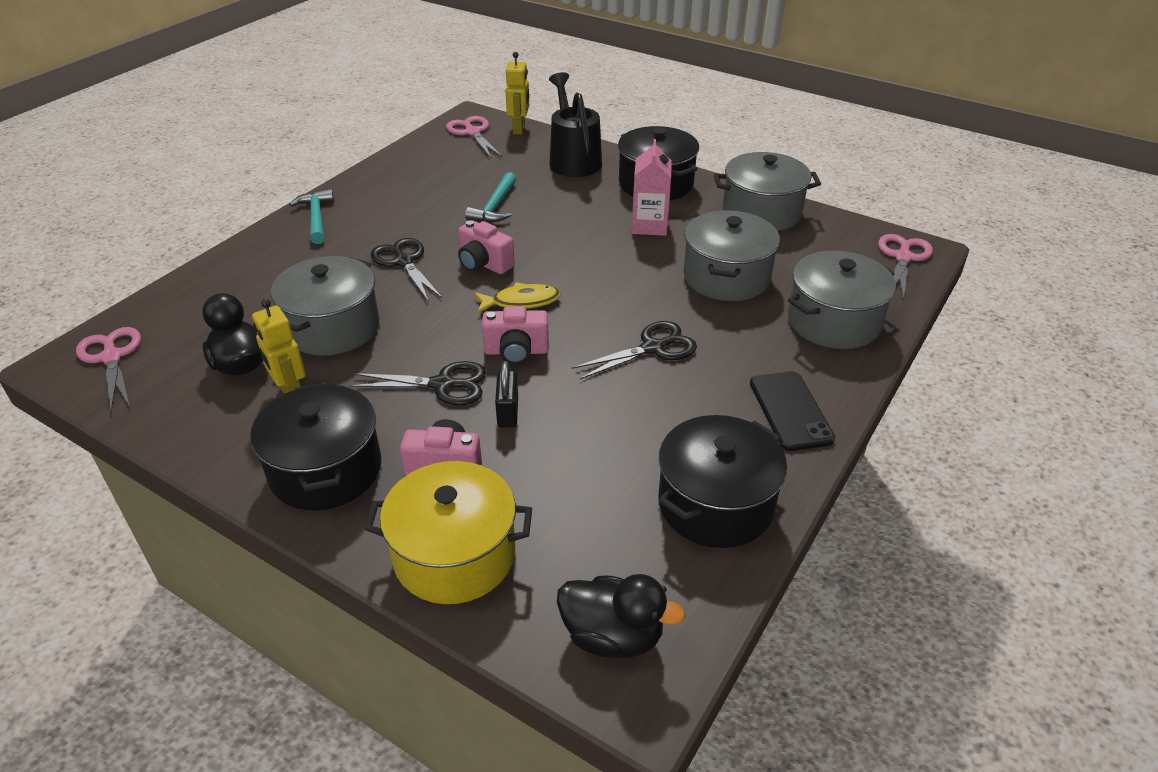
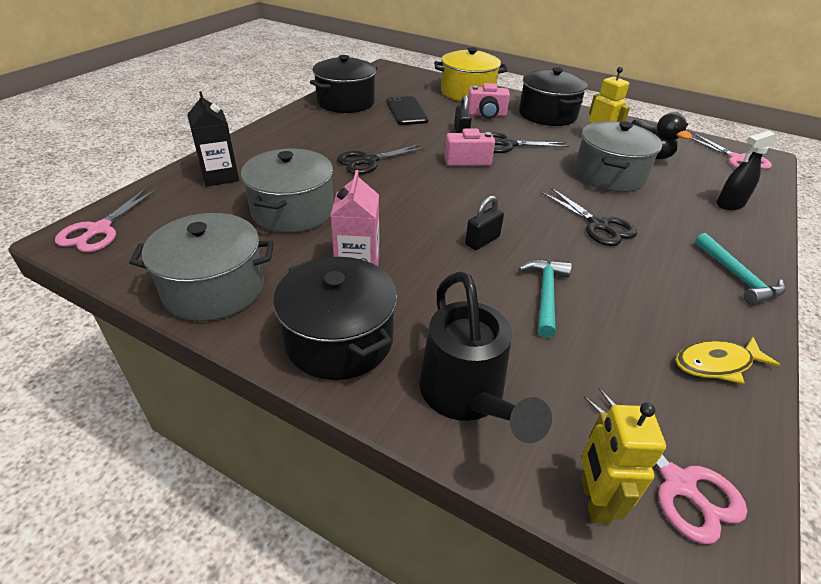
camera: 175 degrees right, 0 degrees up
pink camera [458,220,515,274] -> none
yellow fish [475,282,561,313] -> yellow fish moved to [675,337,780,384]
black duck [557,574,685,658] -> none
black phone [750,371,835,451] -> black phone moved to [386,96,428,125]
grey pot [788,251,896,349] -> black carton [187,91,239,187]
none -> black padlock [465,195,504,250]
none -> black spray bottle [717,131,777,210]

